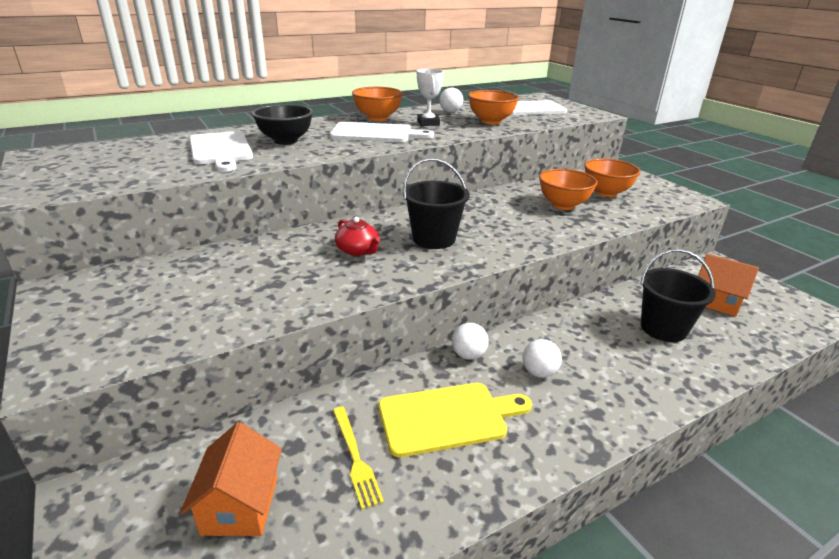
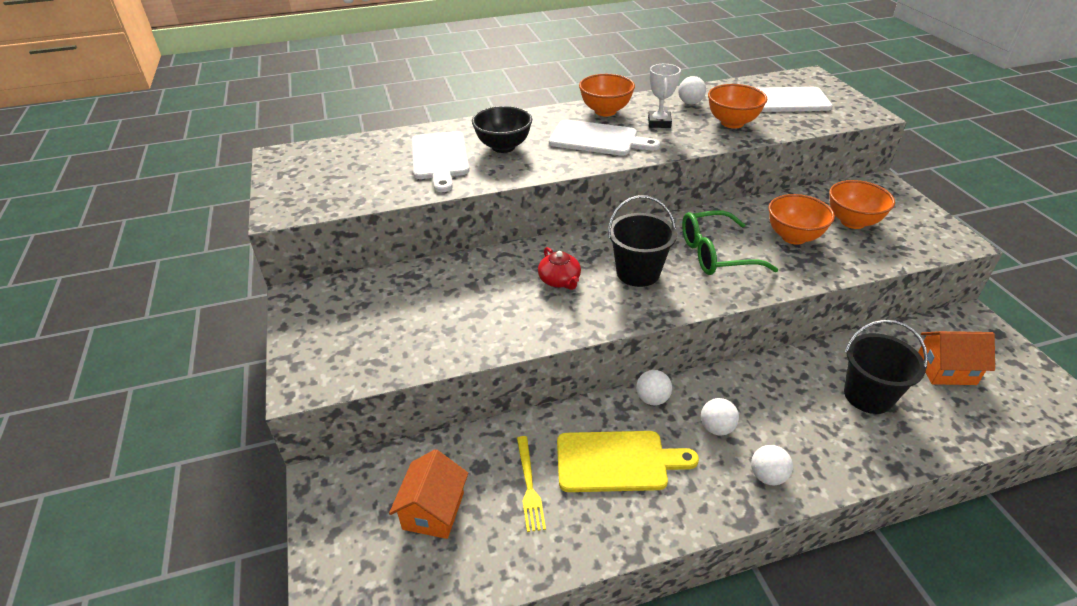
camera: 15 degrees right, 10 degrees up
orange house [698,254,759,317] -> orange house turned 45 degrees counterclockwise [918,331,995,385]
none -> green glasses [682,210,779,275]
none -> white ball [751,445,793,485]

